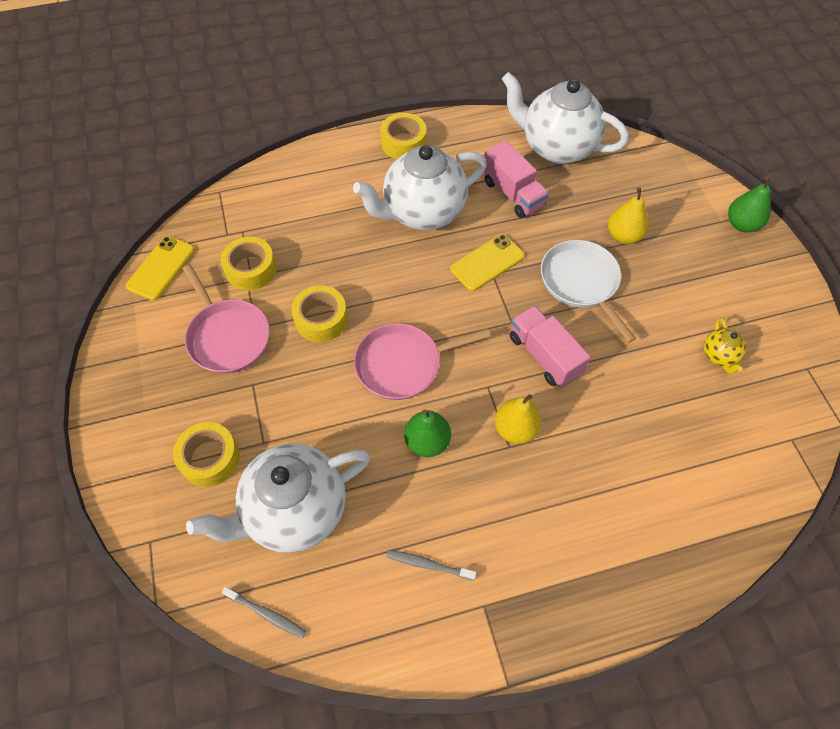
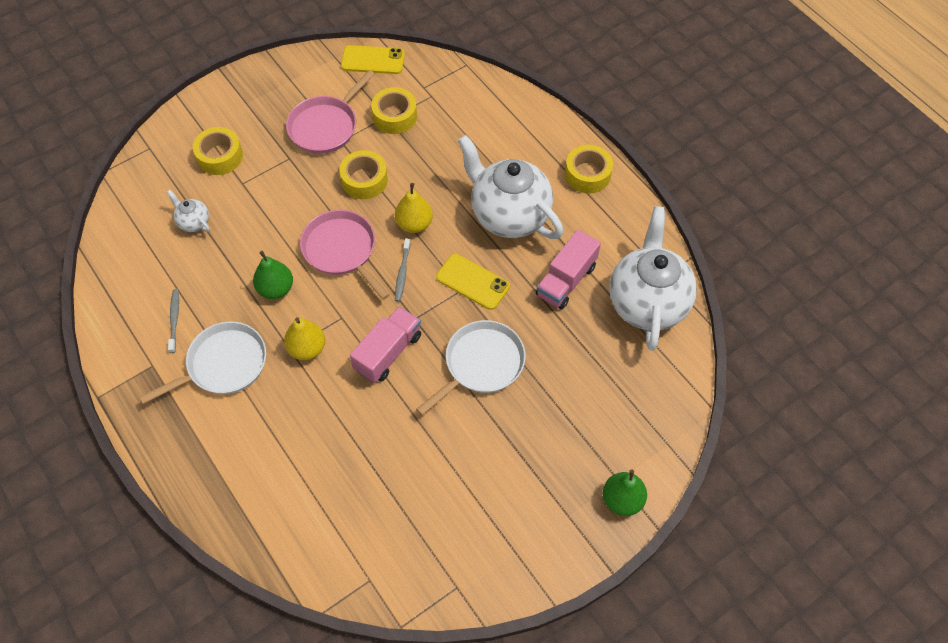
camera: 70 degrees right, 0 degrees up
white teapot [186,443,370,553] -> white teapot [167,190,210,232], size x0.42
grey toothbrush [222,587,306,639] -> grey toothbrush moved to [395,238,411,302]
yellow pear [608,187,649,244] -> yellow pear moved to [395,183,433,233]
yellow teapot [704,318,746,374] -> none
none -> white pan [139,322,266,404]

